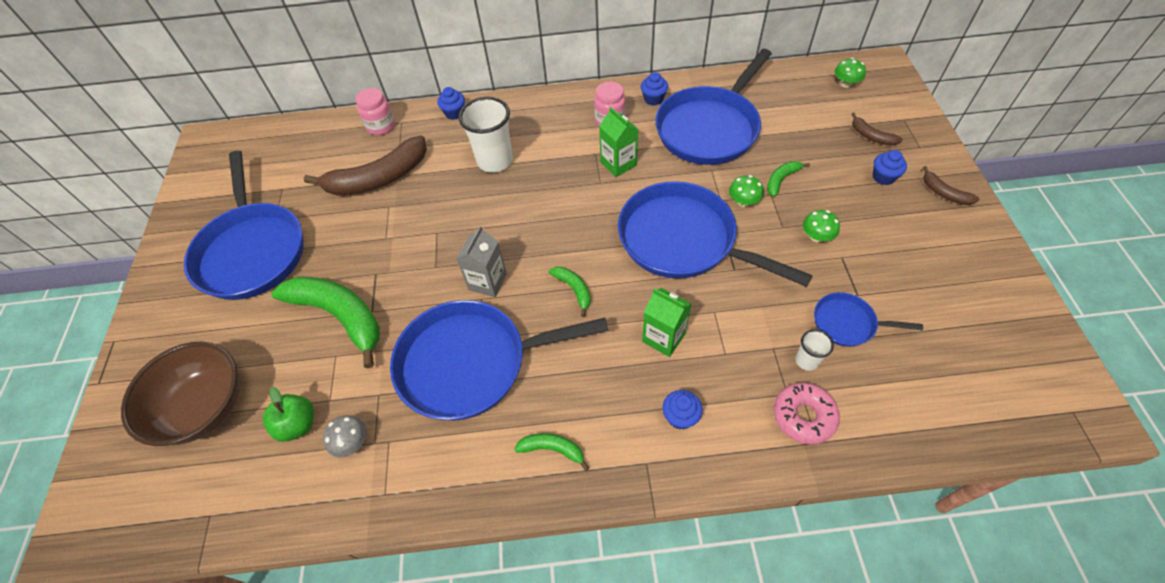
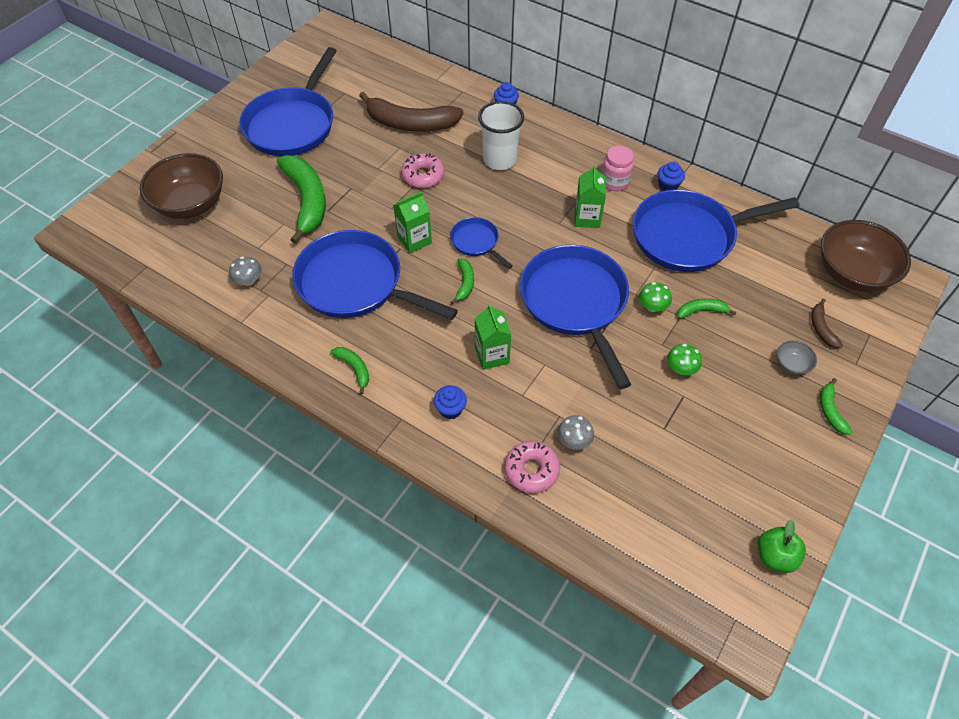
camera: 35 degrees right, 0 degrees up
green apple [263,387,314,442] -> green apple moved to [758,520,806,573]
pink jar [355,88,395,135] -> none
grey carton [456,226,507,297] -> green carton [393,191,432,253]
white cup [795,329,834,371] -> grey mushroom [557,415,594,450]
blue pan [814,292,923,347] -> blue pan moved to [450,217,513,269]
green mushroom [835,58,866,88] -> brown bowl [821,220,911,292]
blue cupcake [873,150,907,185] -> grey bowl [777,341,817,375]
brown banana [923,166,979,205] -> green banana [820,378,852,435]
none -> pink donut [401,153,445,188]

